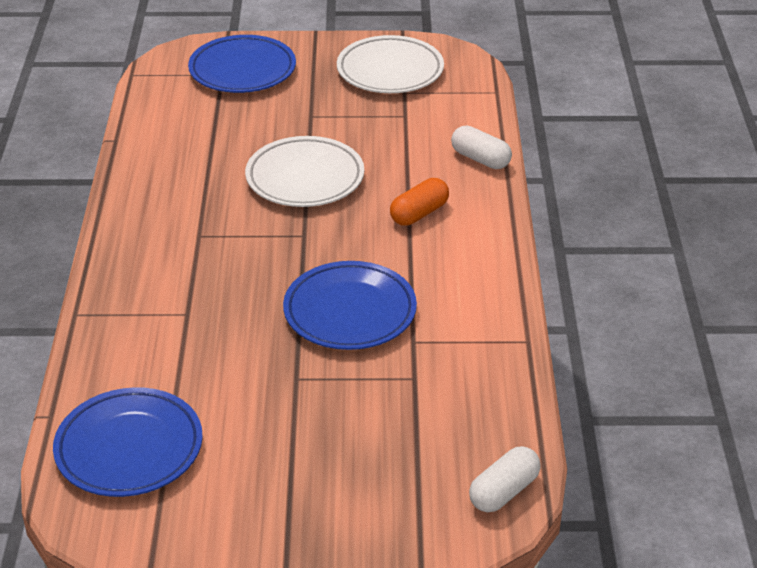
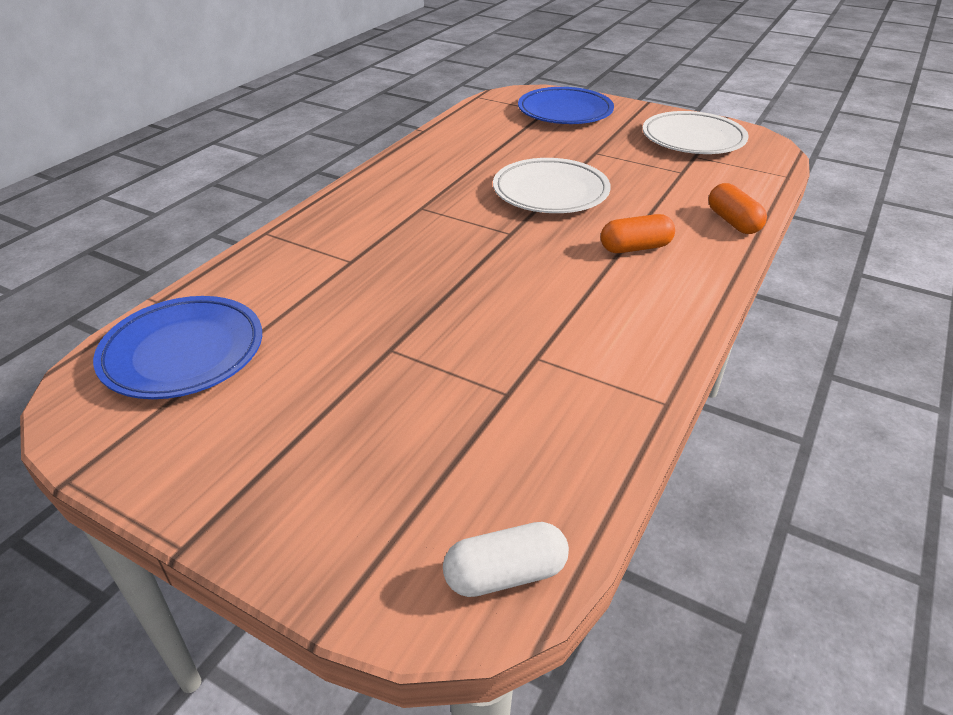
camera: 30 degrees right, 0 degrees up
blue plate [283,261,417,350] -> none
white capsule [451,126,512,169] -> orange capsule [708,183,767,234]

